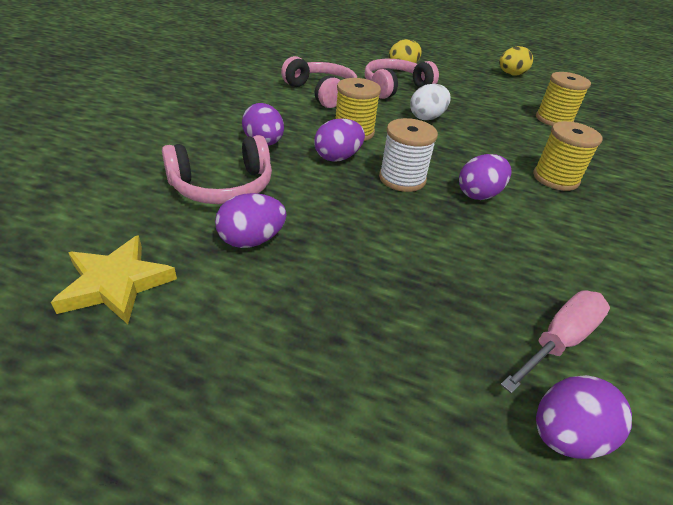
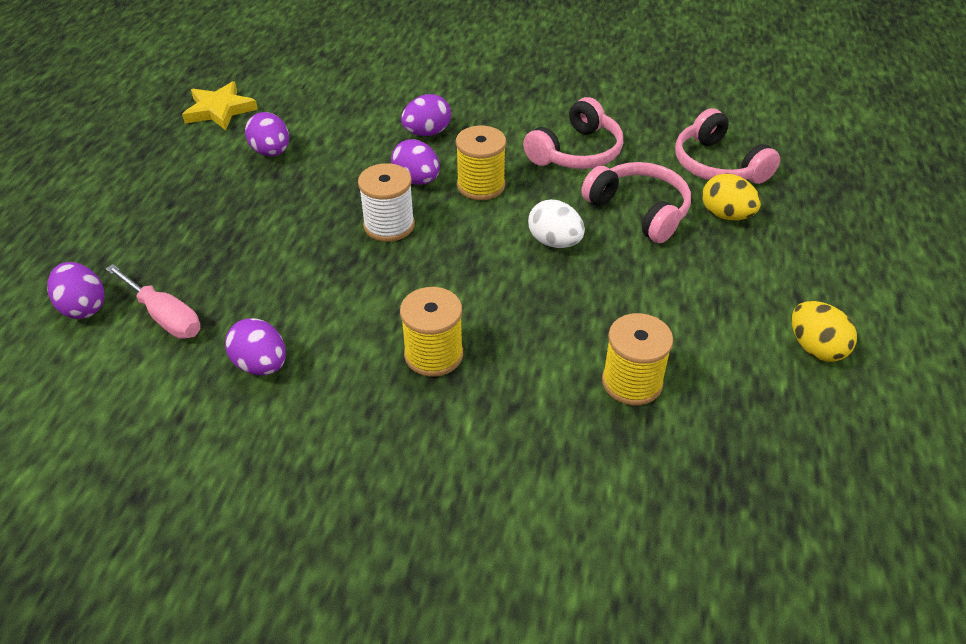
camera: 85 degrees right, 5 degrees up
pink headphones [162,135,272,204] -> pink headphones moved to [675,108,780,184]
purple egg [459,154,511,200] -> purple egg moved to [225,318,286,375]

